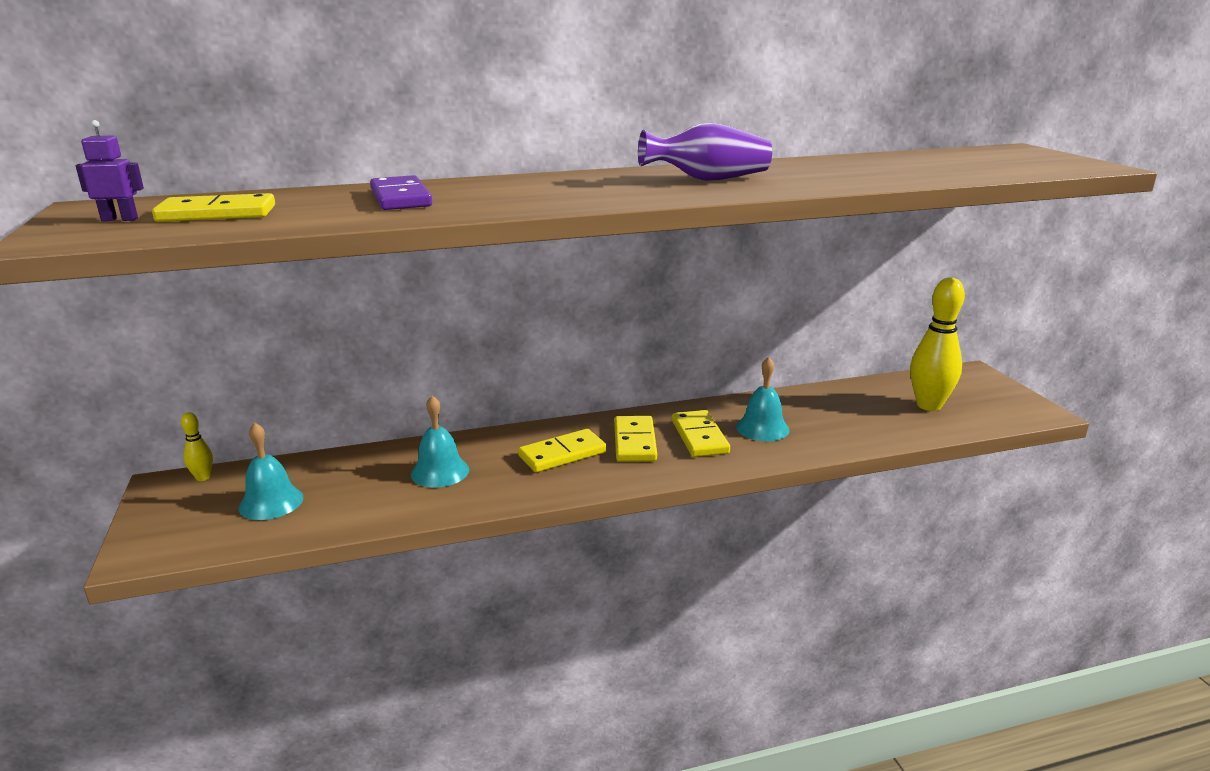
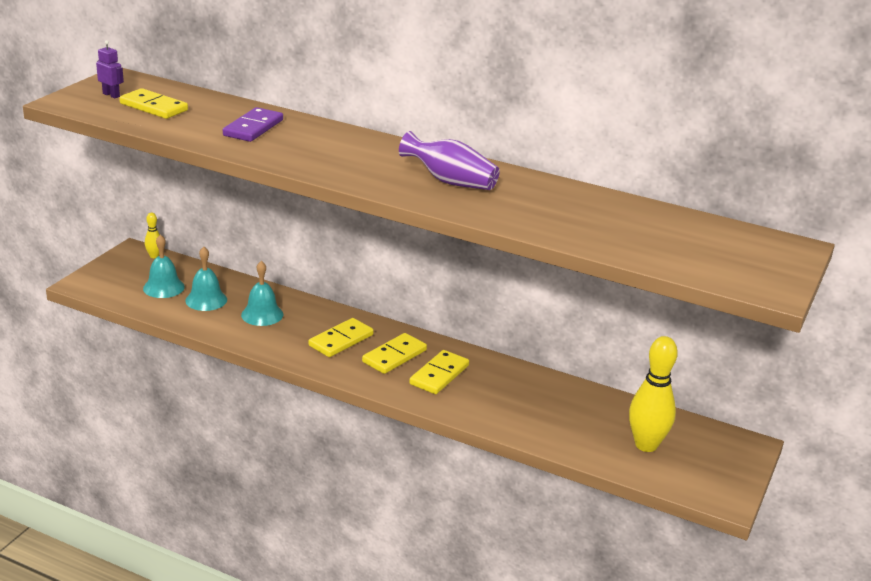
camera: 40 degrees right, 5 degrees up
yellow domino [518,429,607,472] -> yellow domino turned 60 degrees counterclockwise [308,318,374,357]
turquoise bell [736,357,790,441] -> turquoise bell moved to [185,247,227,311]

